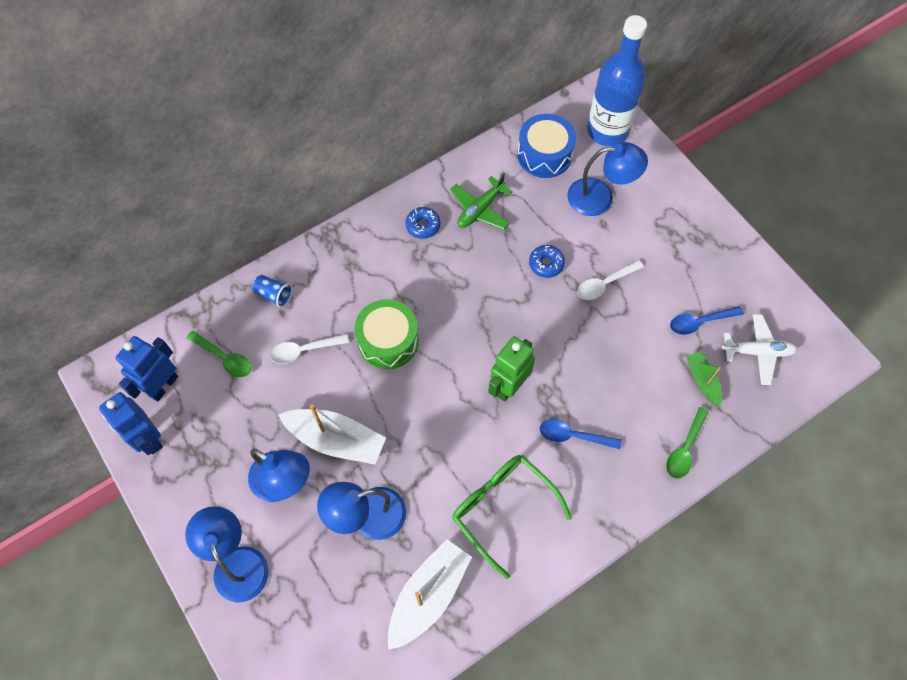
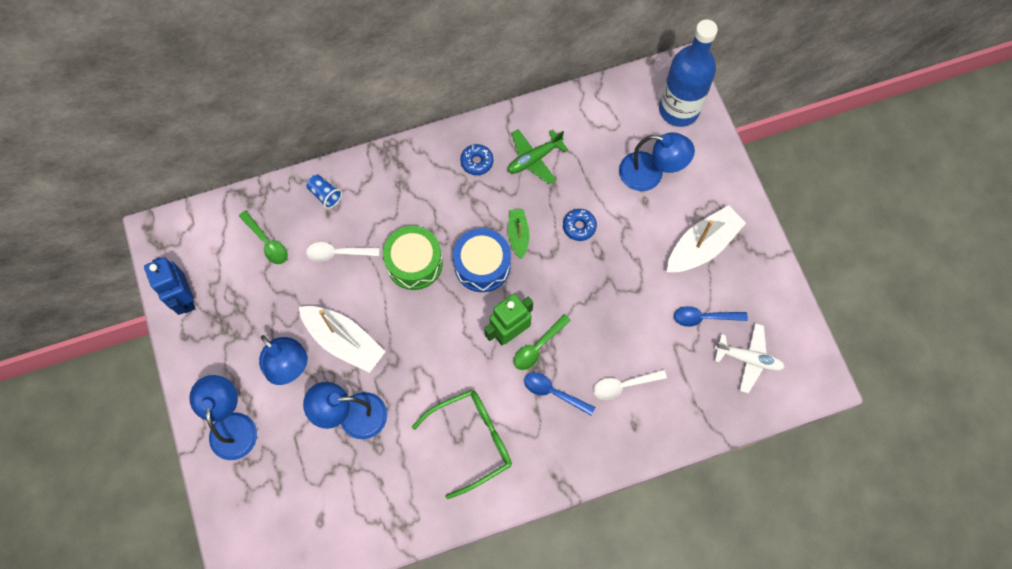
camera: 15 degrees right, 5 degrees up
blue robot [115,336,178,402] -> none
white boat [388,539,472,650] -> white boat moved to [667,205,746,272]
green glasses [452,455,572,579] -> green glasses turned 90 degrees clockwise [412,390,512,499]
blue drum [517,114,576,178] -> blue drum moved to [453,228,511,292]
white spoon [578,260,644,300] -> white spoon moved to [593,369,667,400]
green spoon [666,407,709,479] -> green spoon moved to [513,314,571,370]
green boat [686,351,722,406] -> green boat moved to [508,209,530,259]

